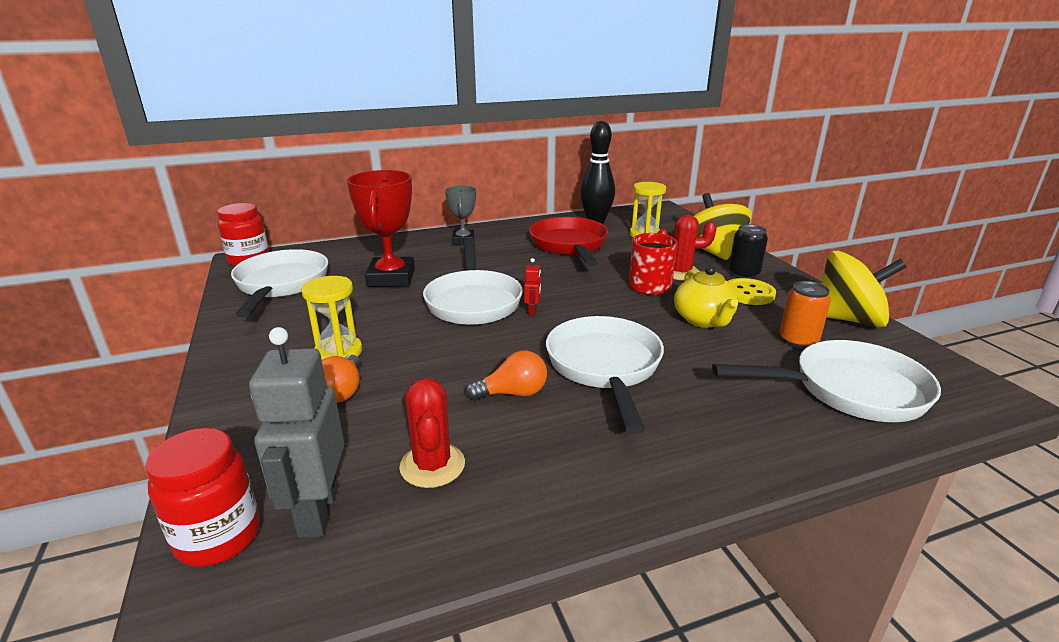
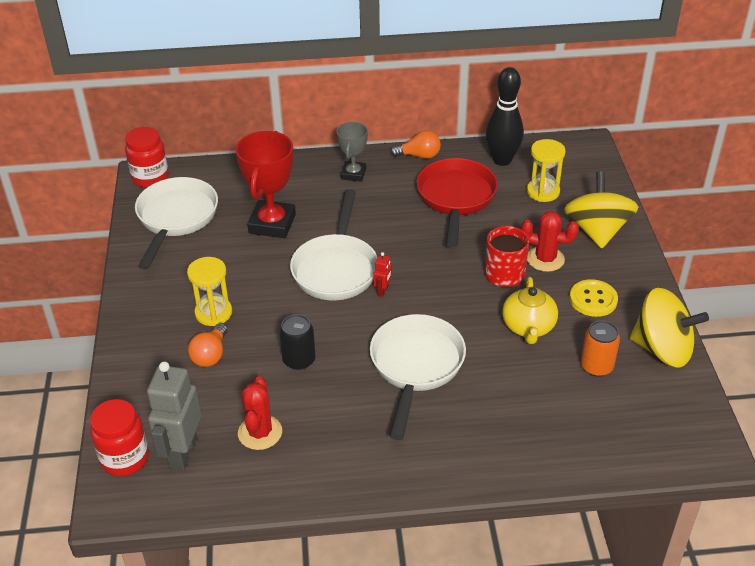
camera: 15 degrees right, 15 degrees up
orange light bulb [466,351,547,400] -> orange light bulb moved to [390,130,441,159]
white pan [712,340,941,422] -> none
black can [729,225,768,279] -> black can moved to [279,314,316,370]

